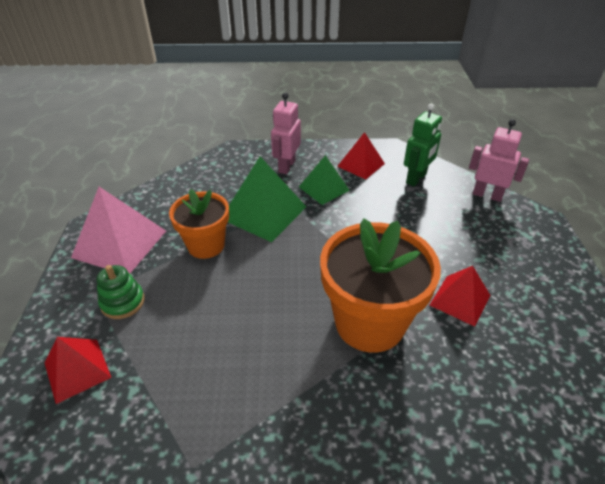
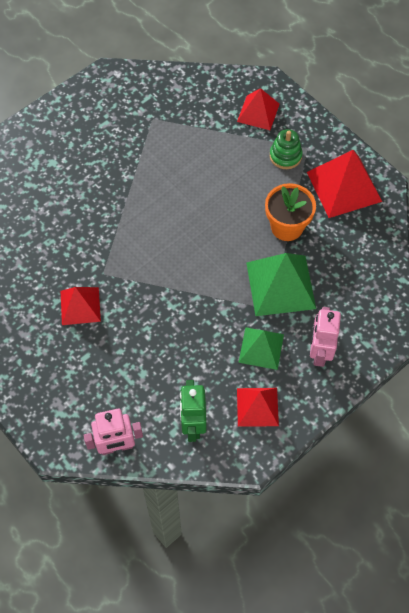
camera: 140 degrees right, 20 degrees up
pink pyramid [71,187,166,273] -> red pyramid [307,150,382,218]
pink robot [271,93,301,174] -> pink robot turned 150 degrees counterclockwise [310,307,341,367]
orange flower pot [320,218,441,353] -> none

